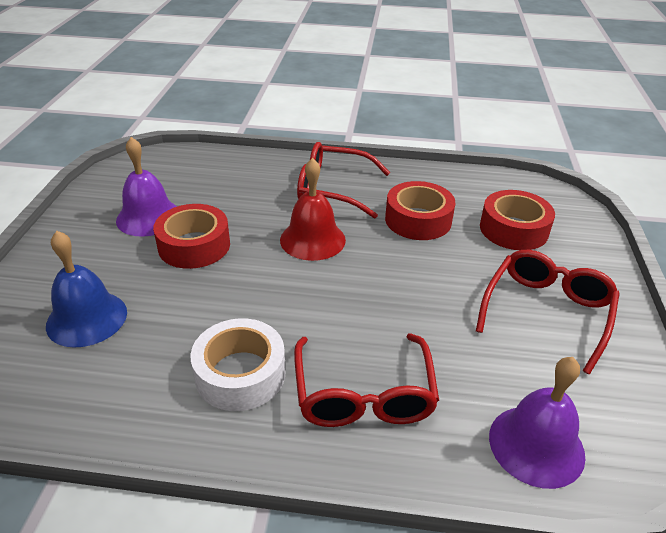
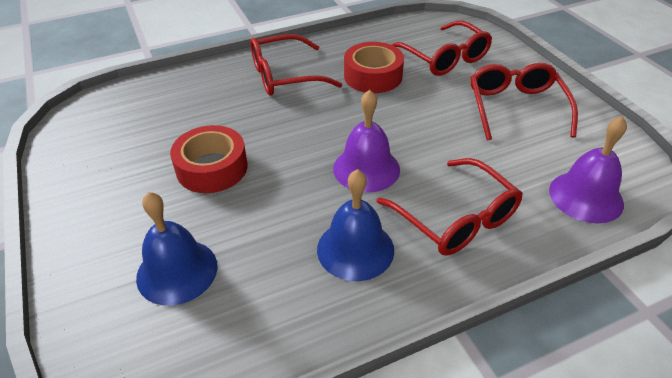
camera: 30 degrees left, 5 degrees up
purple bell [116,137,177,237] -> purple bell moved to [333,90,400,193]
white tape [191,318,286,411] -> blue bell [317,169,394,281]
red bell [280,158,346,261] -> none
red tape [480,190,555,250] -> red glasses [391,21,492,76]

